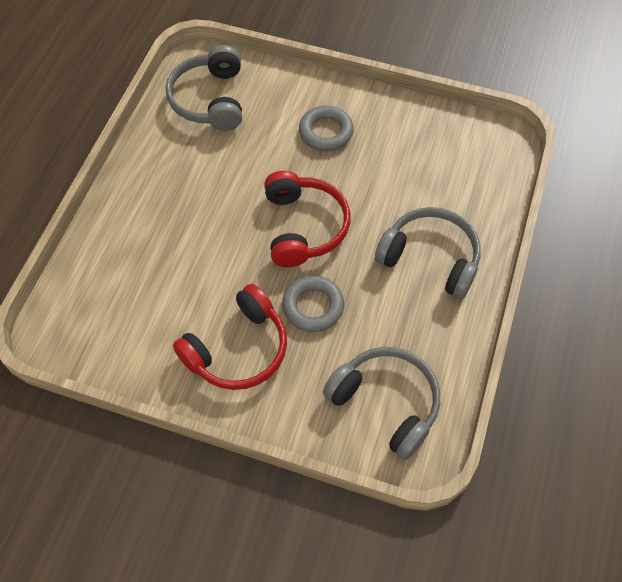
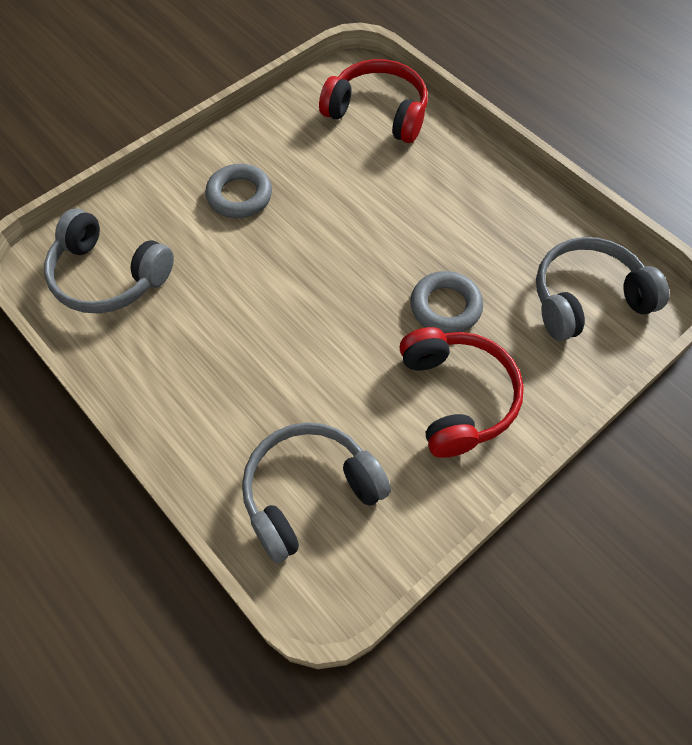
camera: 60 degrees left, 0 degrees up
red headphones [264,171,350,267] -> red headphones moved to [319,59,428,143]
grey headphones [375,207,481,299] -> grey headphones moved to [242,422,391,563]

